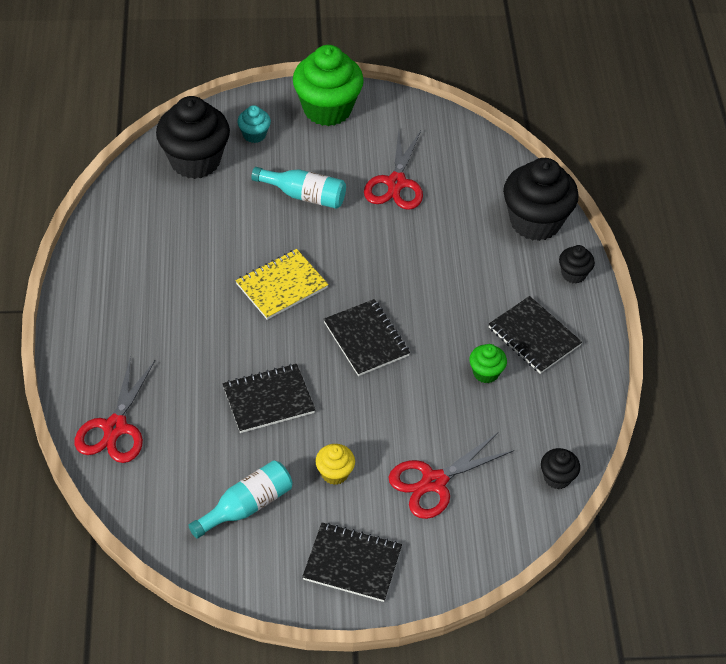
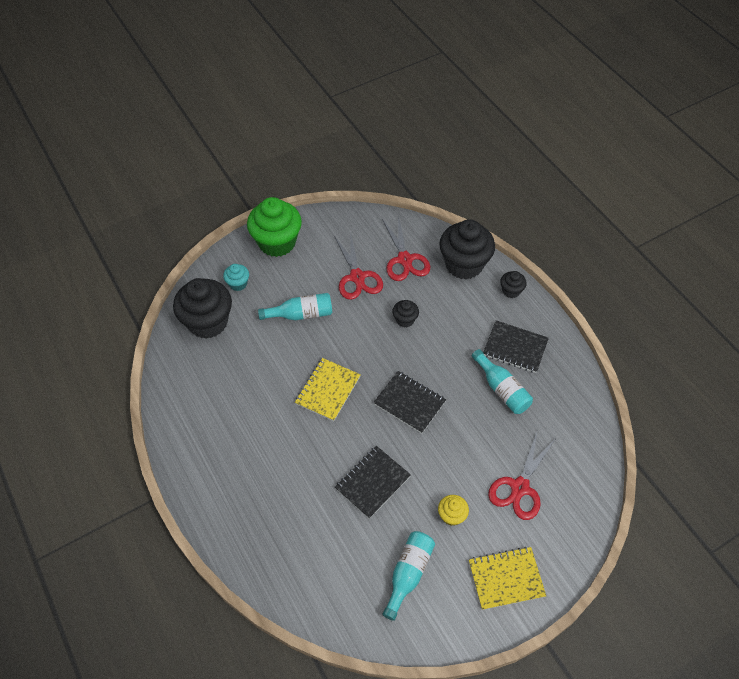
camera: 25 degrees left, 5 degrees up
red scissors [75,356,155,463] -> red scissors moved to [382,215,430,281]
black notebook [302,523,402,602] -> yellow notebook [469,547,546,610]
green cupcake [469,344,507,383] -> turquoise bottle [472,349,533,414]
black cupcake [541,448,580,489] -> black cupcake moved to [392,300,419,327]

